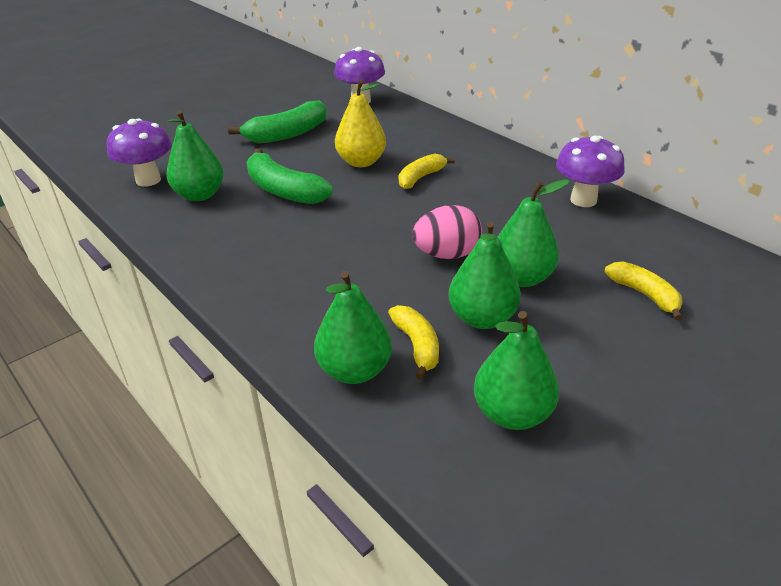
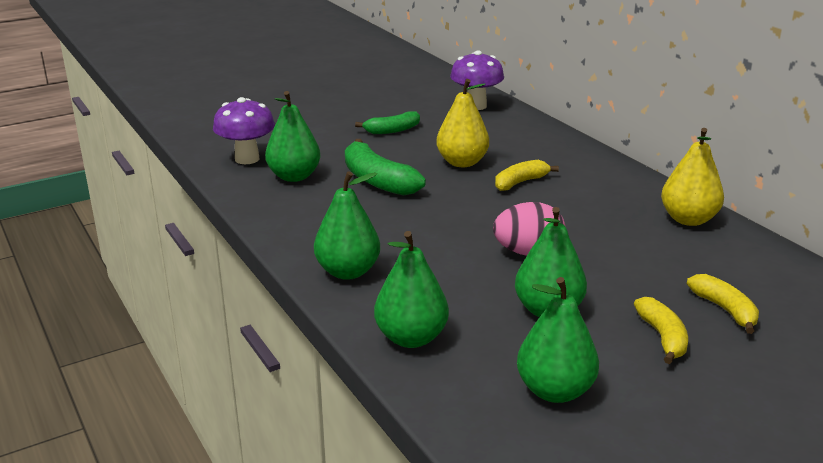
camera: 10 degrees right, 10 degrees down
green banana [228,100,327,143] -> green banana [355,111,420,134], size x0.63
yellow banana [388,305,439,380] -> yellow banana moved to [634,297,688,364]
green pear [498,179,570,287] -> green pear moved to [314,171,380,280]
purple mushroom [556,136,625,207] -> yellow pear [661,128,724,226]

